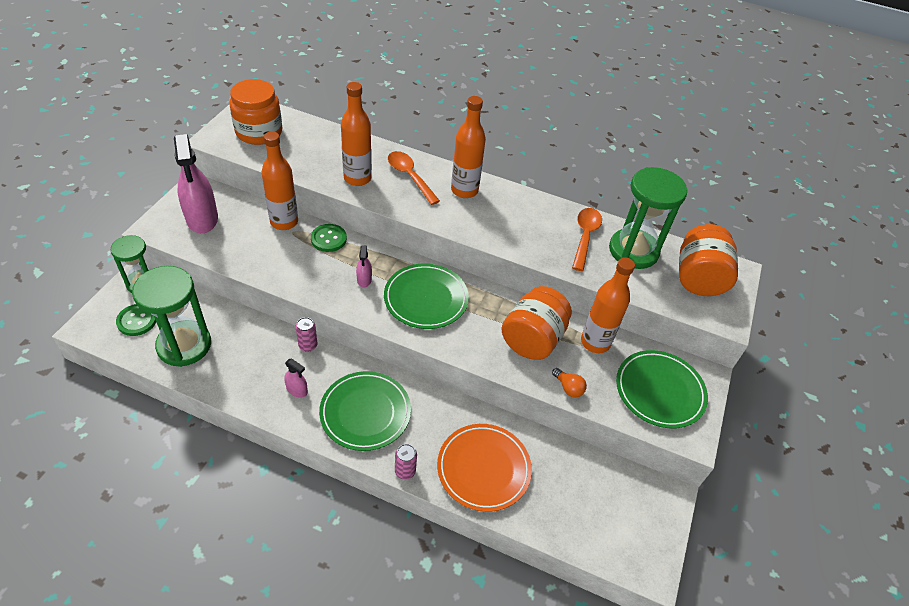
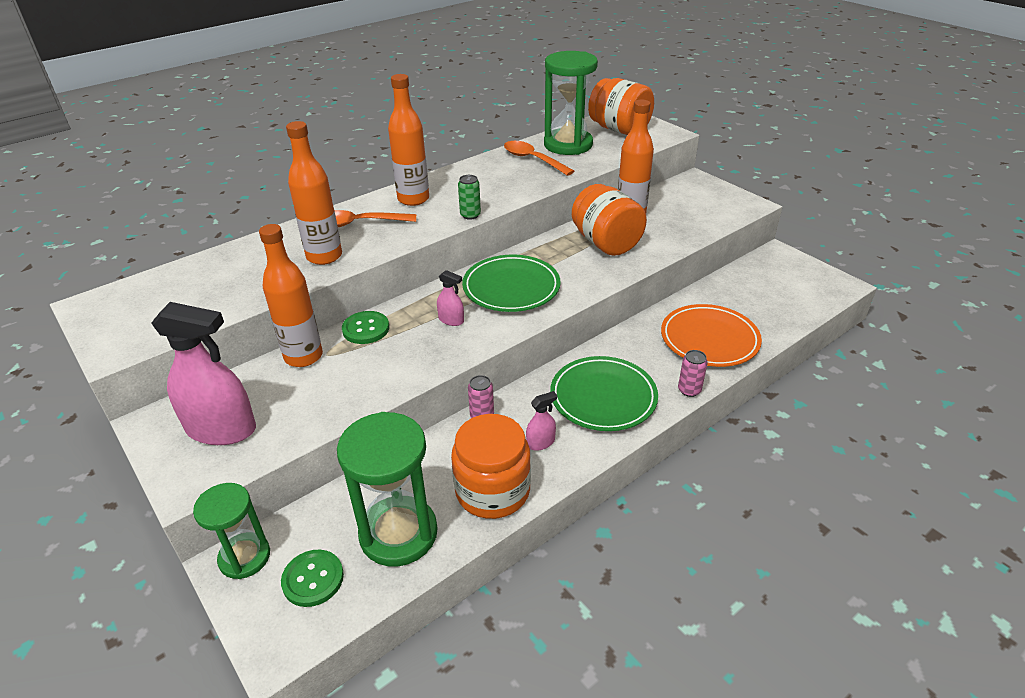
camera: 55 degrees left, 10 degrees down
orange jar [229,79,282,145] -> orange jar moved to [451,414,531,519]
orange light bulb [552,368,587,397] -> none
green plate [616,350,708,429] -> none
none -> green can [458,175,481,220]

